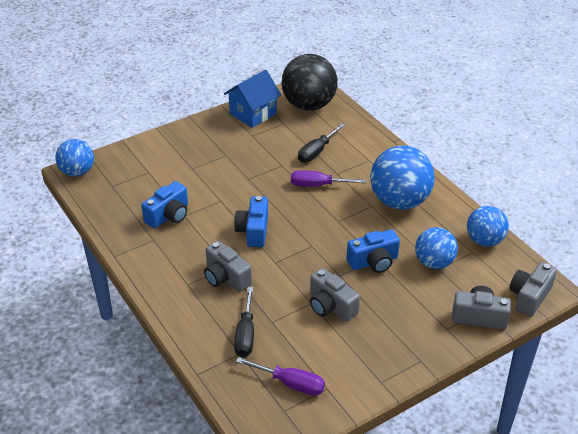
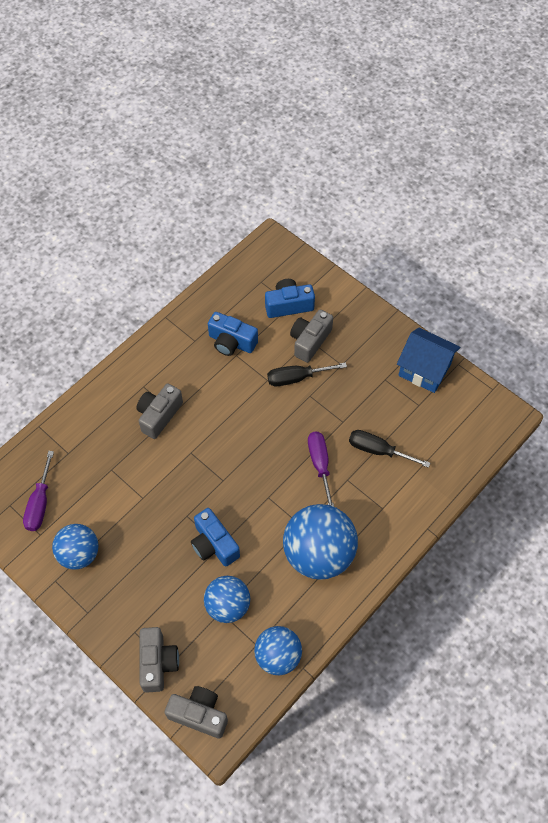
camera: 75 degrees right, 20 degrees up
blue ball [55,139,94,177] -> blue ball moved to [52,524,99,570]
blue camera [234,196,268,247] -> blue camera moved to [265,279,315,318]
black screwdriver [234,287,254,357] -> black screwdriver moved to [267,362,347,386]
black ball [281,54,338,111] -> none
grey camera [310,268,360,322] -> grey camera moved to [290,309,333,363]

